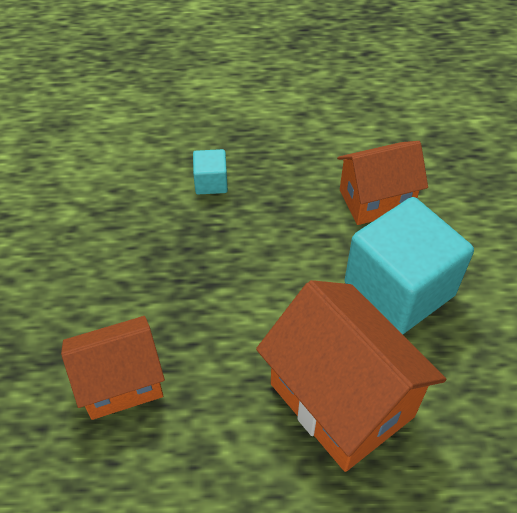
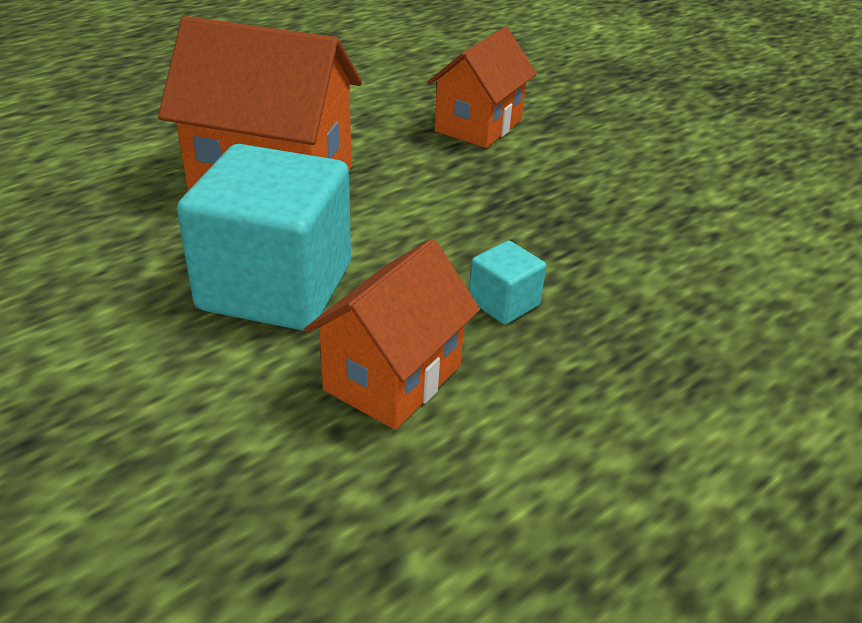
camera: 140 degrees right, 15 degrees down
turquoise cube [193,149,228,194] -> turquoise cube moved to [469,240,546,325]

